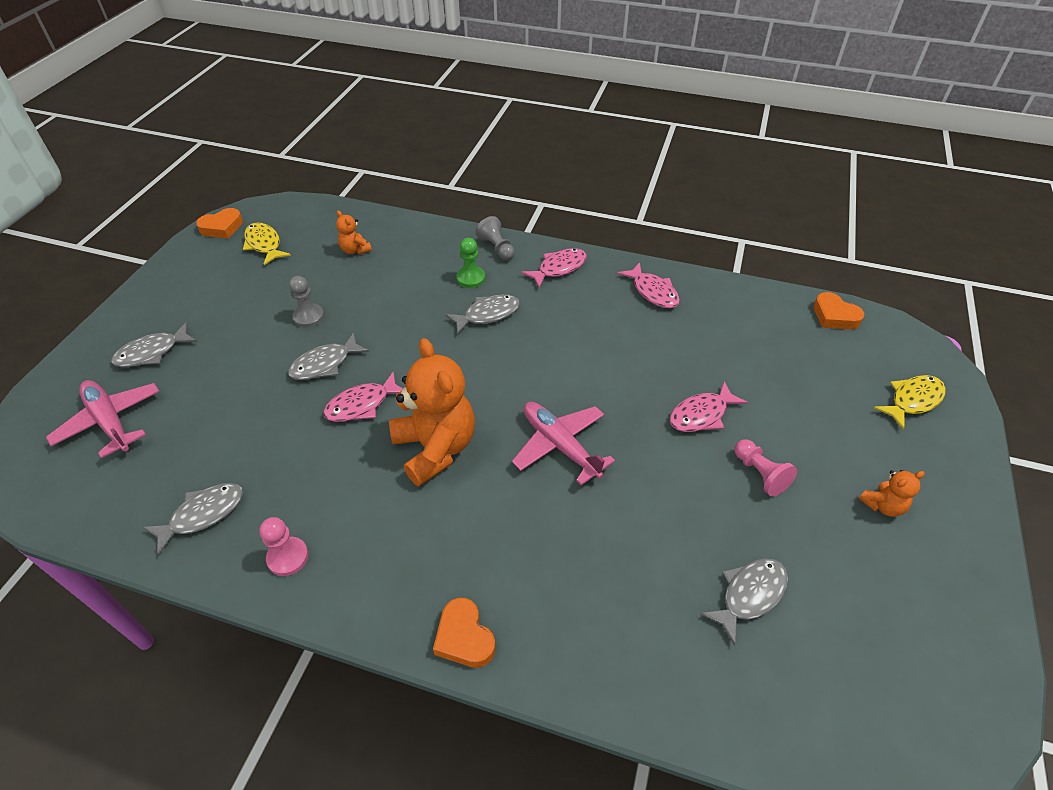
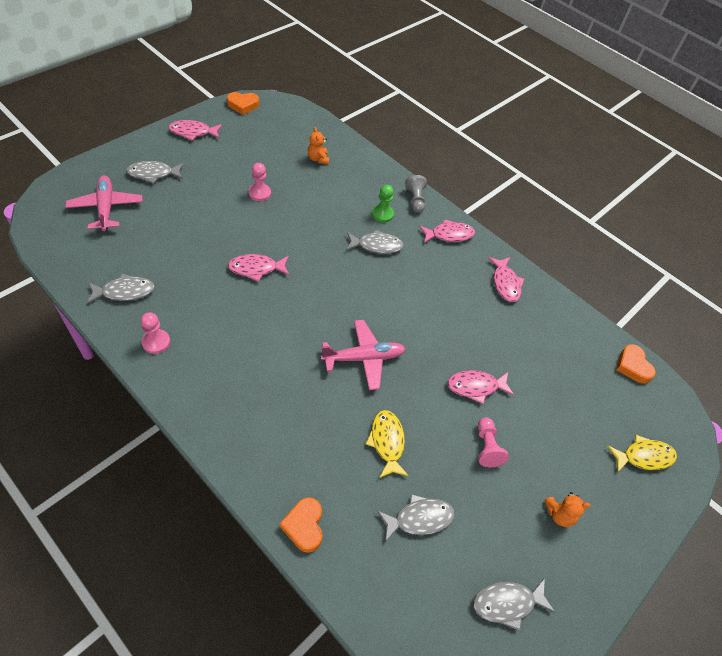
camera: 20 degrees right, 5 degrees up
yellow fish [243,223,291,265] -> yellow fish moved to [366,410,409,478]
grey fish [288,332,369,380] -> grey fish moved to [473,578,556,631]
grey pawn [289,276,324,328] -> pink pawn [249,163,271,201]
orange teddy bear [389,338,475,486] -> none
orange heart [433,598,495,668] -> orange heart moved to [280,497,322,553]
pink plane [512,402,615,485] -> pink plane turned 90 degrees clockwise [321,320,406,390]
none -> pink fish [168,120,222,140]

